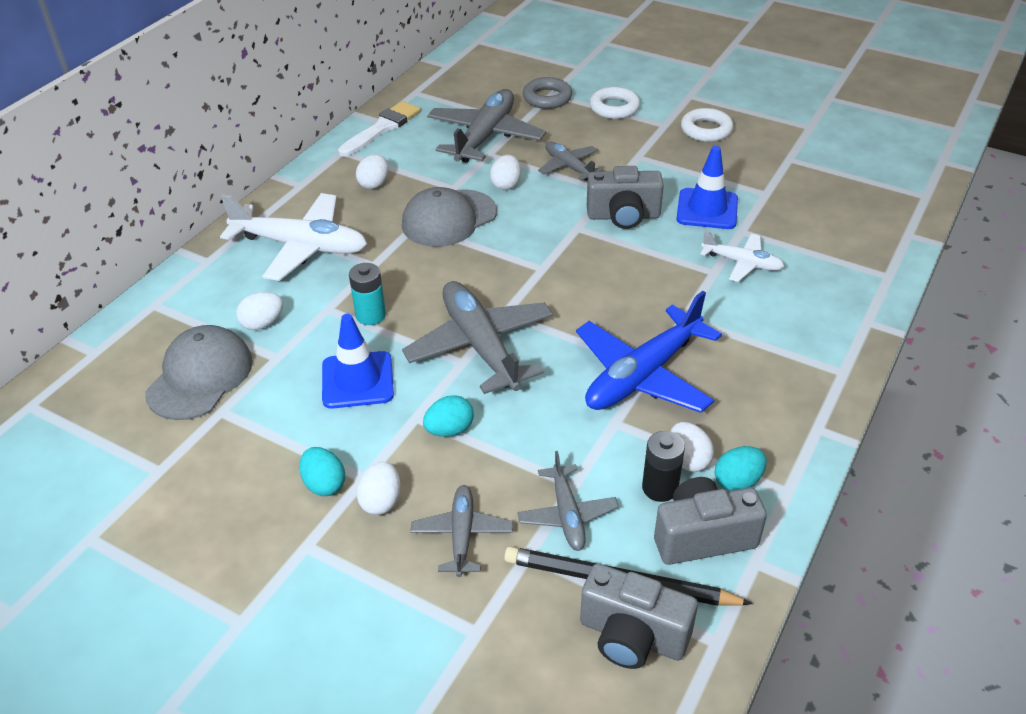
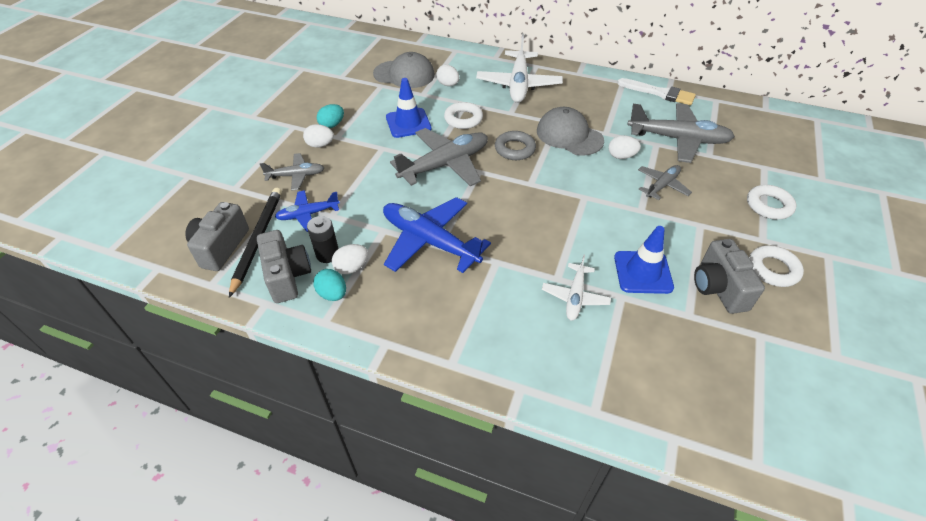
camera: 80 degrees right, 5 degrees up
turquoise battery [349,263,386,325] -> white ring [444,102,483,129]
white egg [356,154,389,189] -> none
turquoise egg [423,395,474,437] -> none
grey plane [517,451,619,551] -> blue plane [275,190,340,232]
grey ring [523,77,572,109] -> grey ring moved to [495,131,536,160]
grey camera [587,166,664,229] -> grey camera moved to [694,239,765,314]

